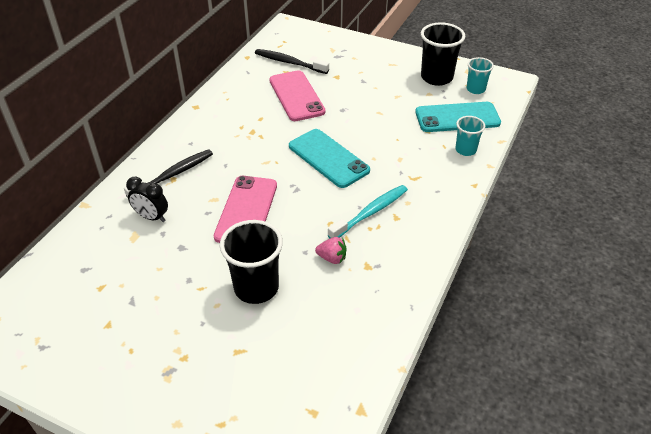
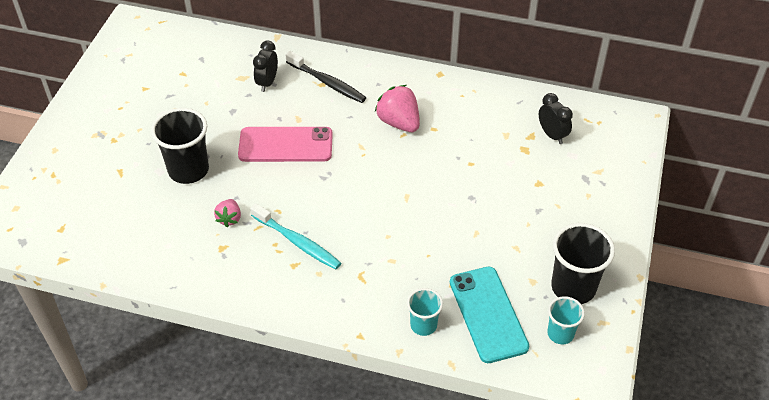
camera: 80 degrees right, 5 degrees up
black toothbrush [255,49,329,74] -> black clock [539,93,573,144]
pink phone [269,70,326,121] -> none
turquoise phone [289,129,370,188] -> none
none -> pink strawberry [375,85,420,132]

